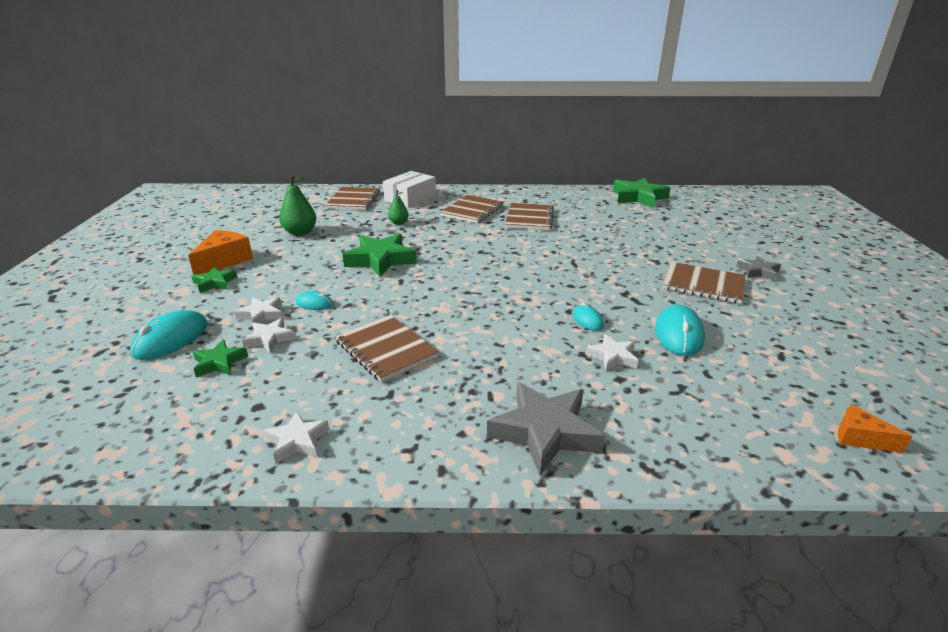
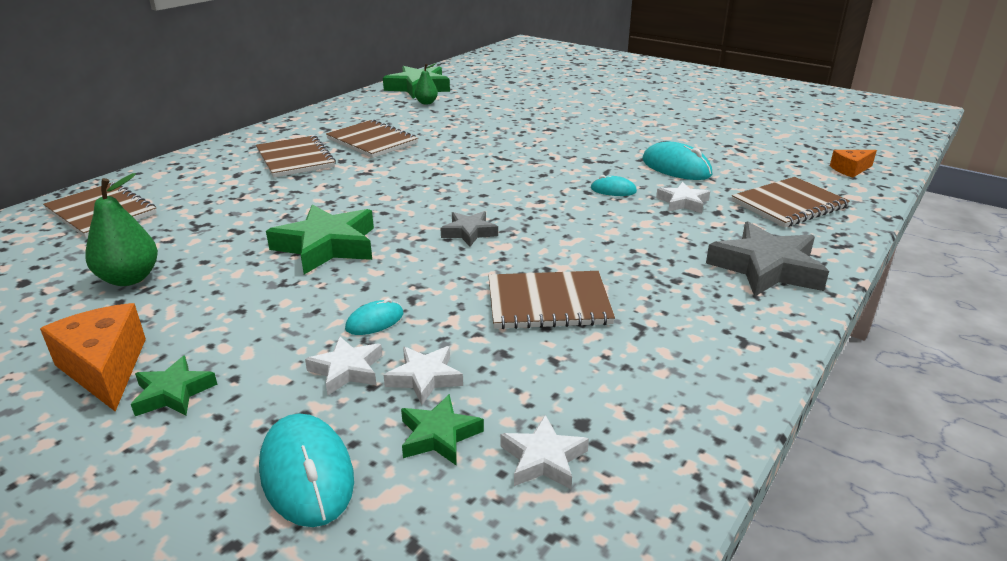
camera: 55 degrees left, 0 degrees up
white star [263,411,329,464] -> white star moved to [501,415,589,489]
white box [383,171,436,208] -> none
green pear [388,190,409,225] -> green pear moved to [415,63,438,104]
brown notebook [663,262,746,304] -> brown notebook moved to [732,177,850,227]
grey star [736,256,781,281] -> grey star moved to [441,211,498,247]

